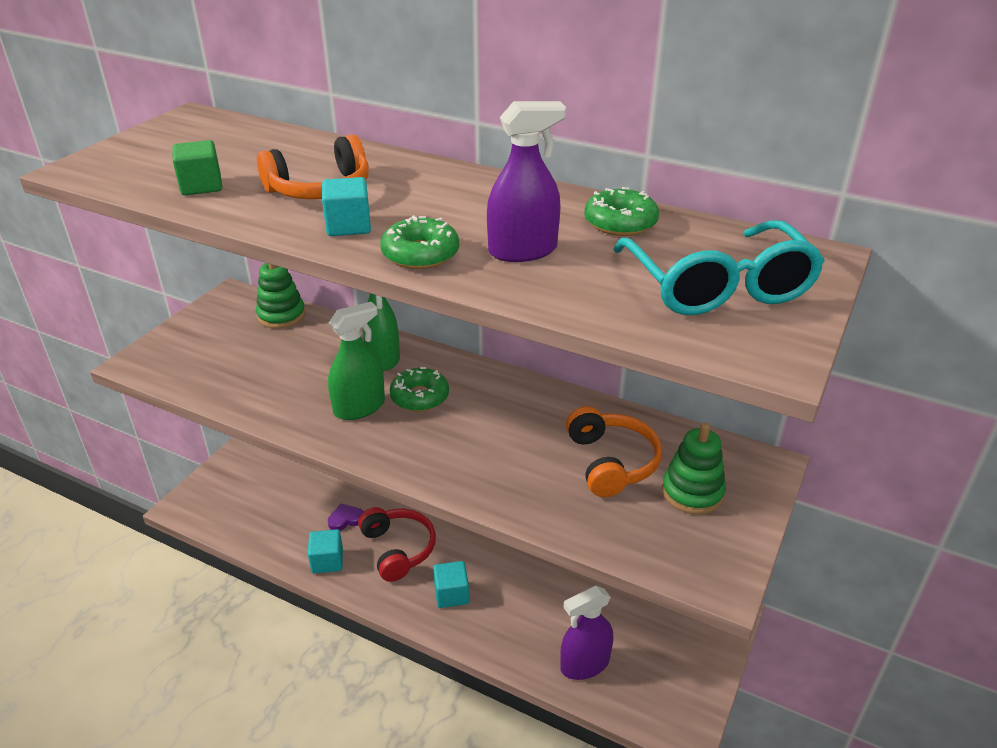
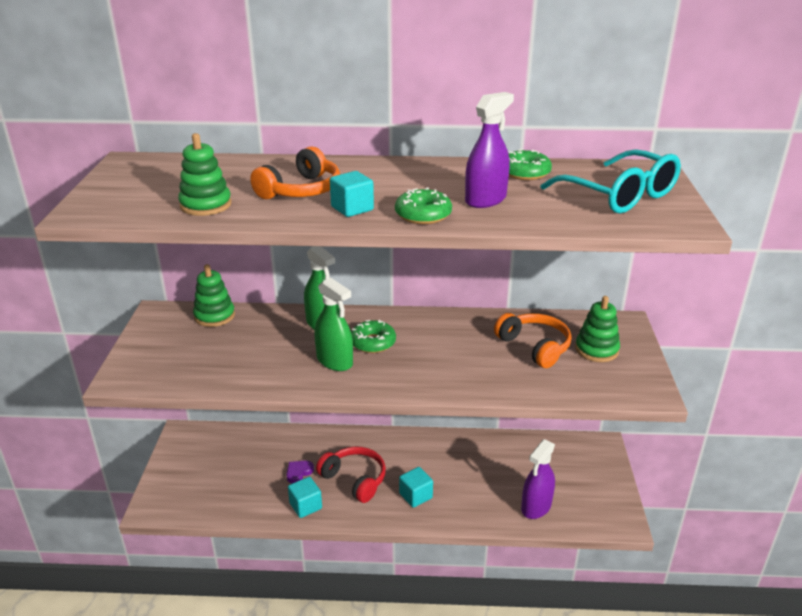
camera: 25 degrees left, 5 degrees down
green cube [172,140,222,195] -> green stacking toy [178,133,232,216]
green spray bottle [328,302,385,420] -> green spray bottle turned 105 degrees clockwise [314,278,353,371]

